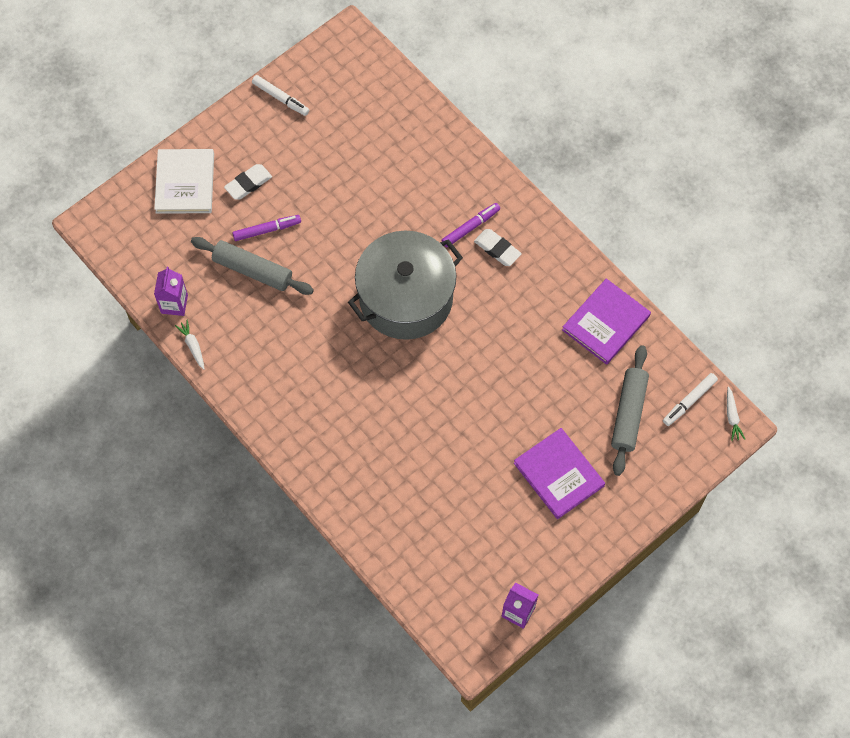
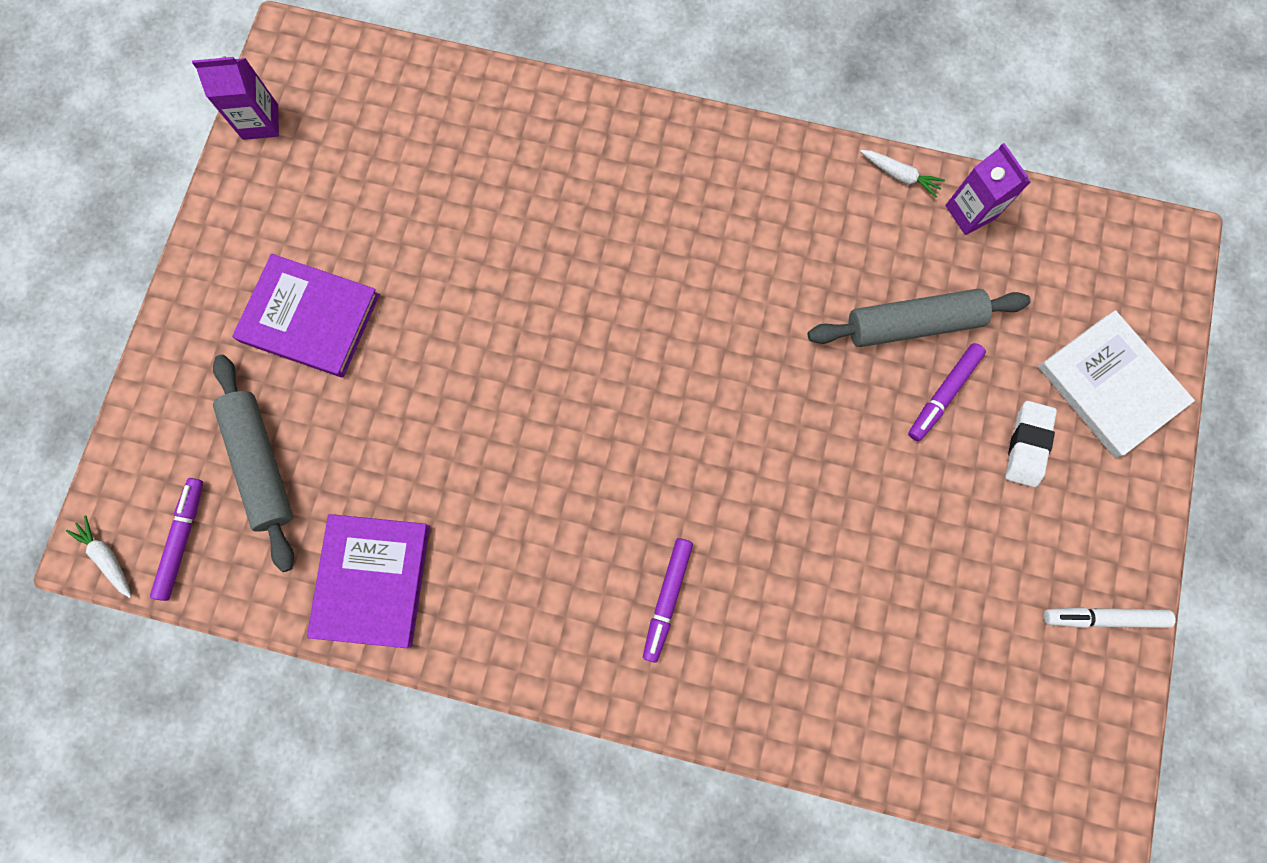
camera: 145 degrees right, 10 degrees up
grey pot [348,231,463,340] -> none
white eraser [474,229,522,266] -> none
white marker [663,373,718,426] -> purple marker [150,478,203,601]

